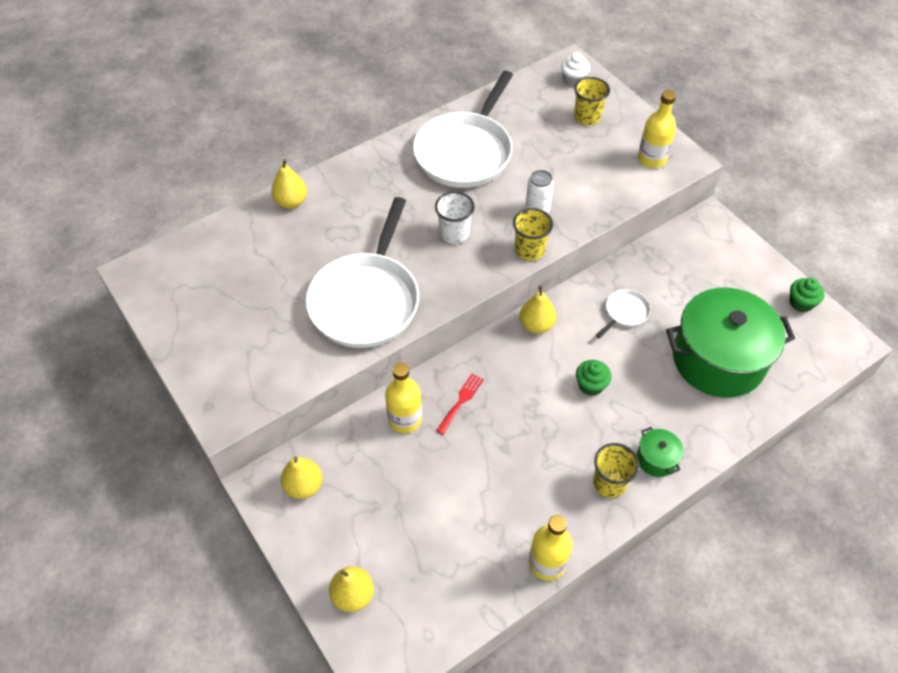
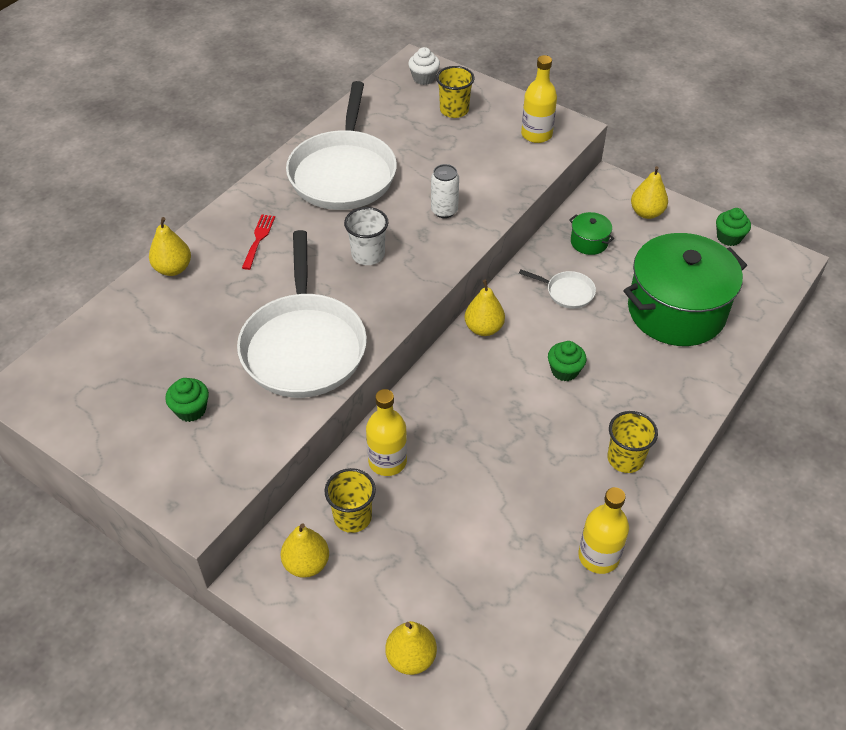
camera: 20 degrees left, 5 degrees down
red fork [436,374,484,435] -> red fork moved to [242,214,275,270]
yellow cup [513,208,553,261] -> yellow cup moved to [324,468,376,533]
white pan [596,289,651,339] -> white pan turned 90 degrees clockwise [519,269,596,309]
green pot [637,427,683,477] -> green pot moved to [569,212,614,255]
none -> green cupcake [165,378,209,422]
none -> yellow pear [631,166,668,219]

